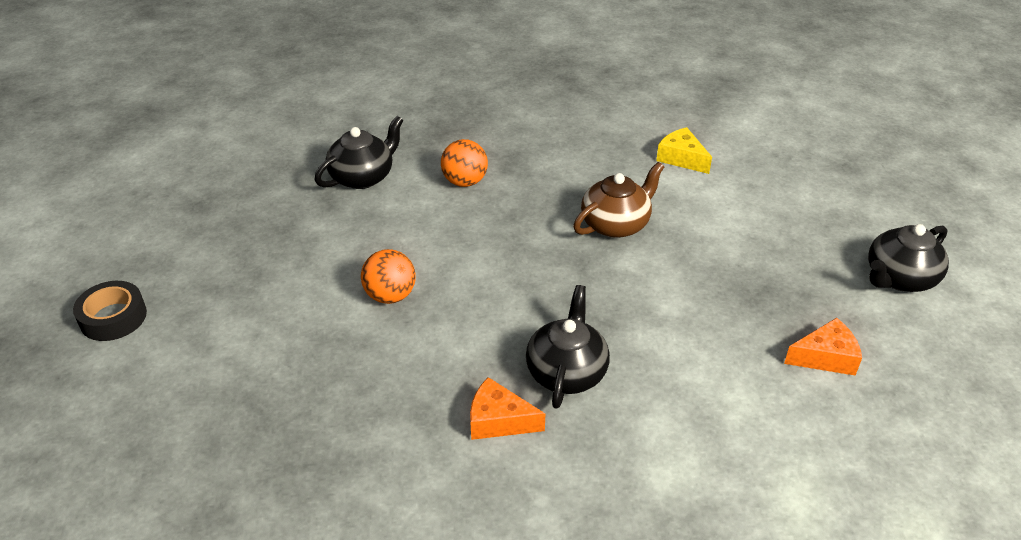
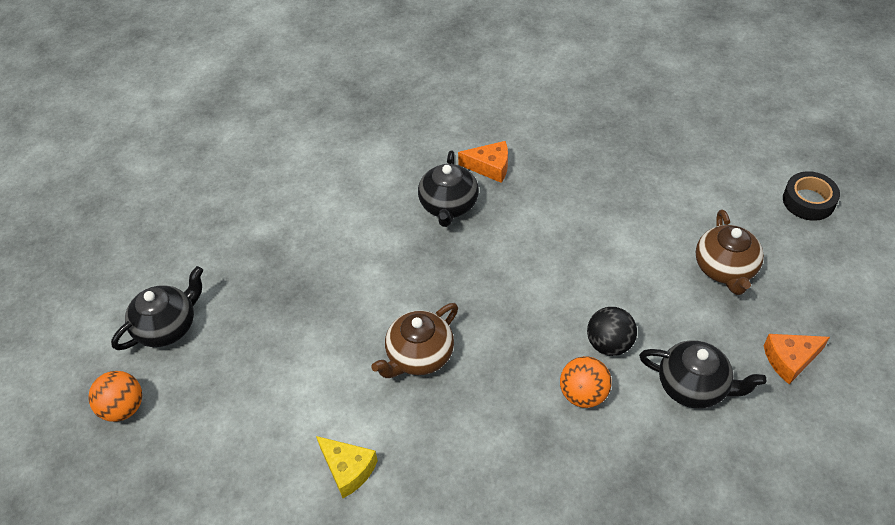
camera: 175 degrees right, 10 degrees up
black teapot [315,116,403,189] -> black teapot turned 105 degrees counterclockwise [639,340,766,409]
orange ball [361,249,416,304] -> orange ball moved to [88,371,142,422]
orange cheese [784,318,862,376] -> orange cheese moved to [764,334,830,384]
none -> black ball [587,307,637,356]
none -> brown teapot [696,209,764,295]

